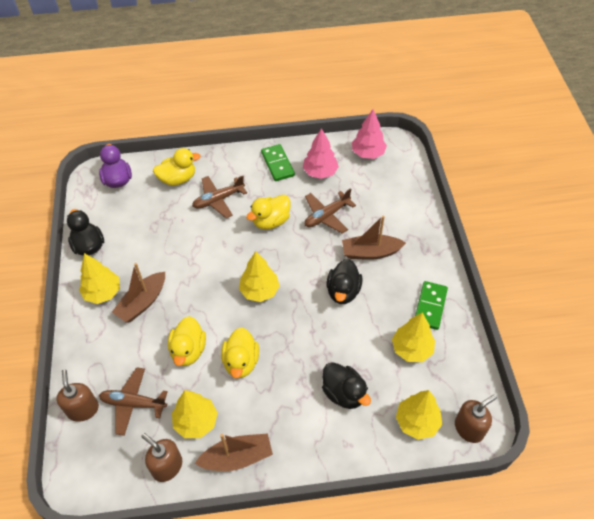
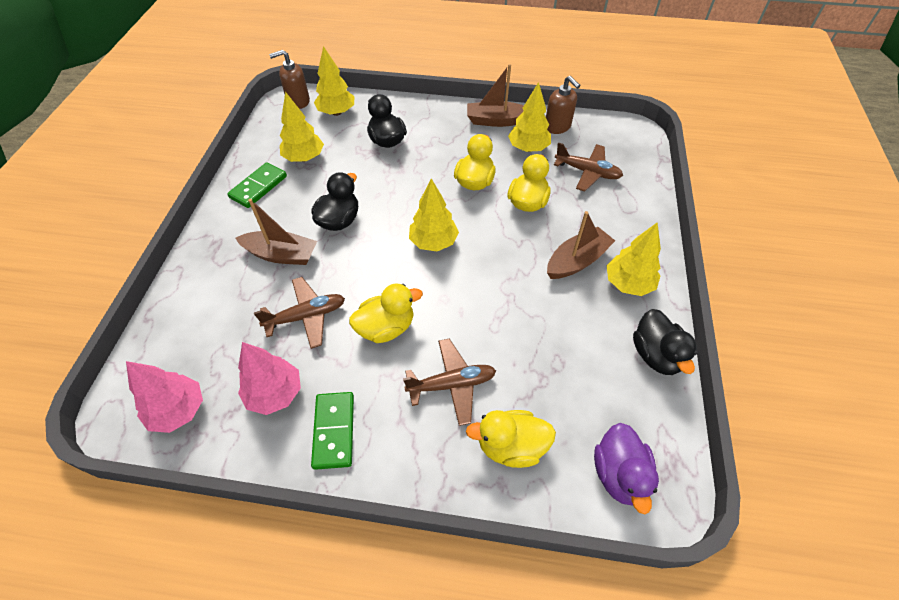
camera: 165 degrees left, 0 degrees up
brown soap dispenser [56,369,99,422] -> none

